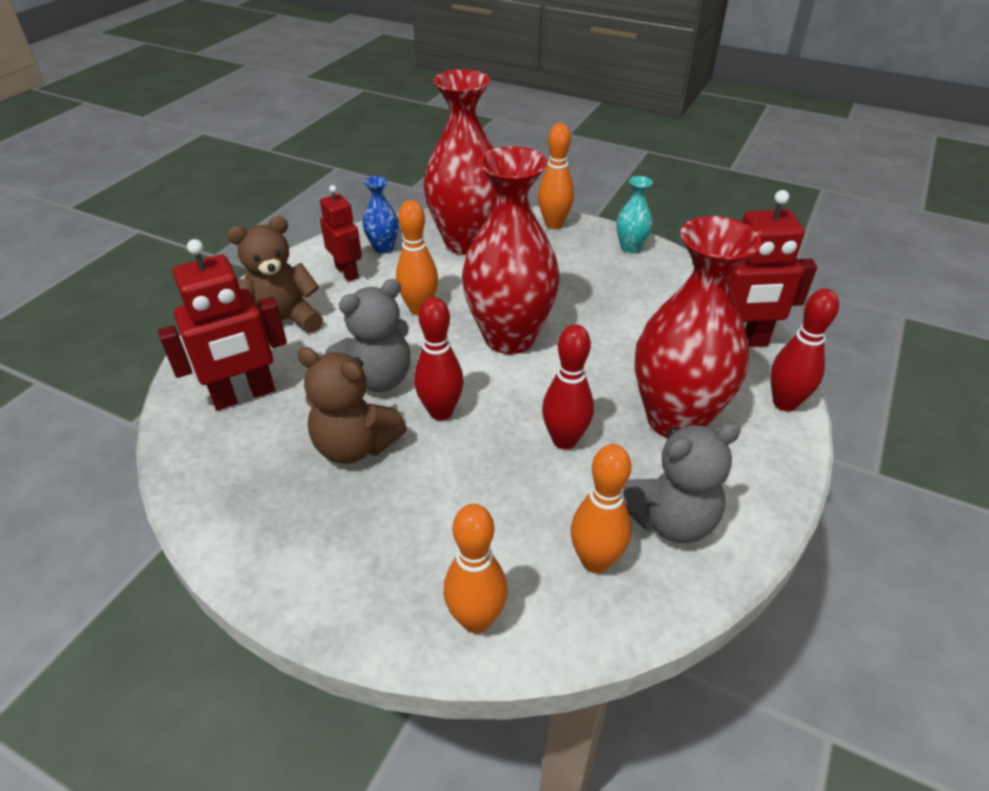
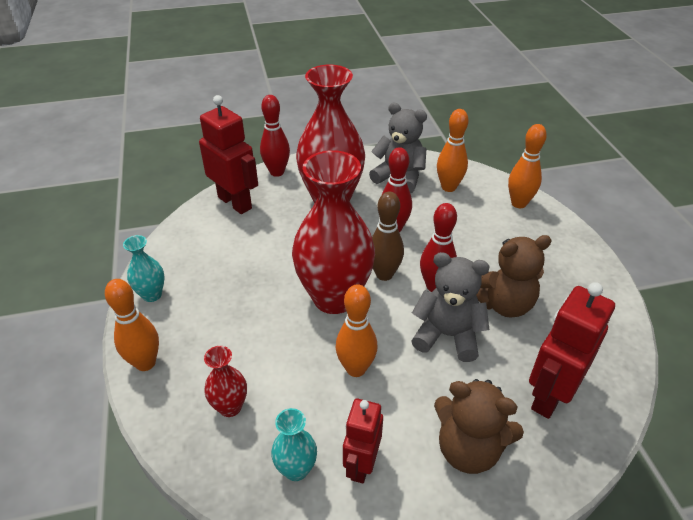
camera: 130 degrees left, 0 degrees up
red robot [158,239,287,410] -> red robot turned 75 degrees counterclockwise [529,282,615,419]
brown teddy bear [297,347,407,464] -> brown teddy bear turned 90 degrees clockwise [476,235,552,318]
blue vase [363,176,399,254] -> turquoise vase [271,408,317,481]
red vase [424,69,497,255] -> red vase [204,346,247,417], size x0.45
none -> brown bowling pin [372,192,404,281]

